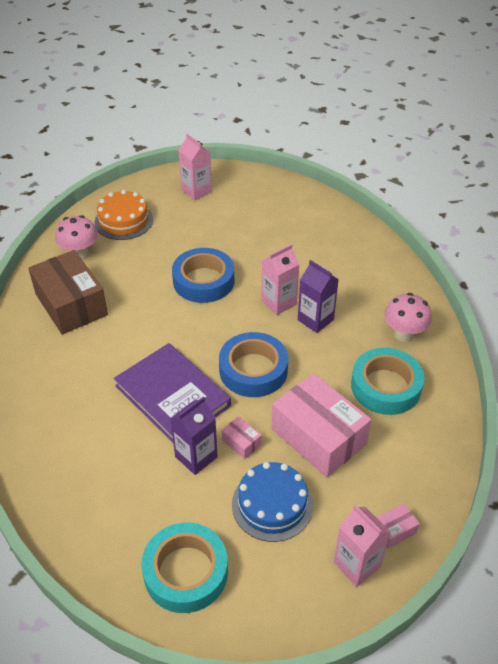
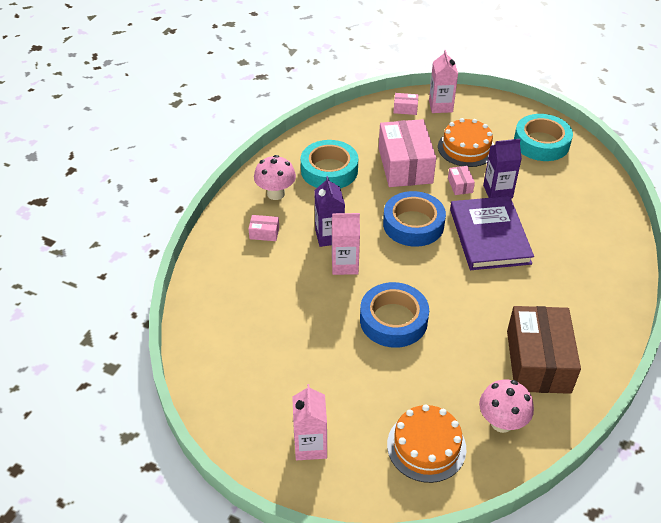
camera: 145 degrees left, 0 degrees up
blue cake [232,462,313,542] -> orange cake [438,118,494,167]
none -> pink box [248,215,279,241]

